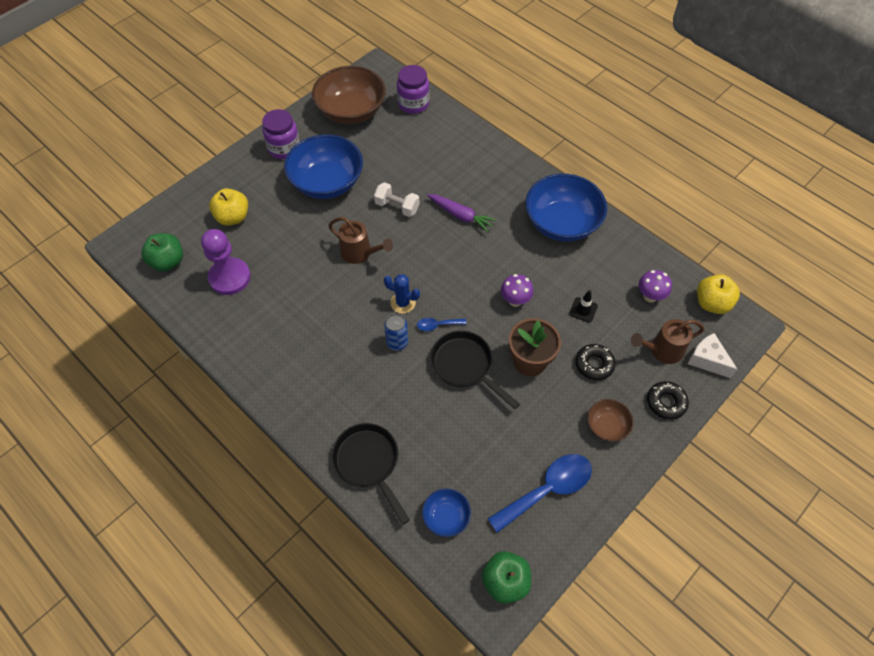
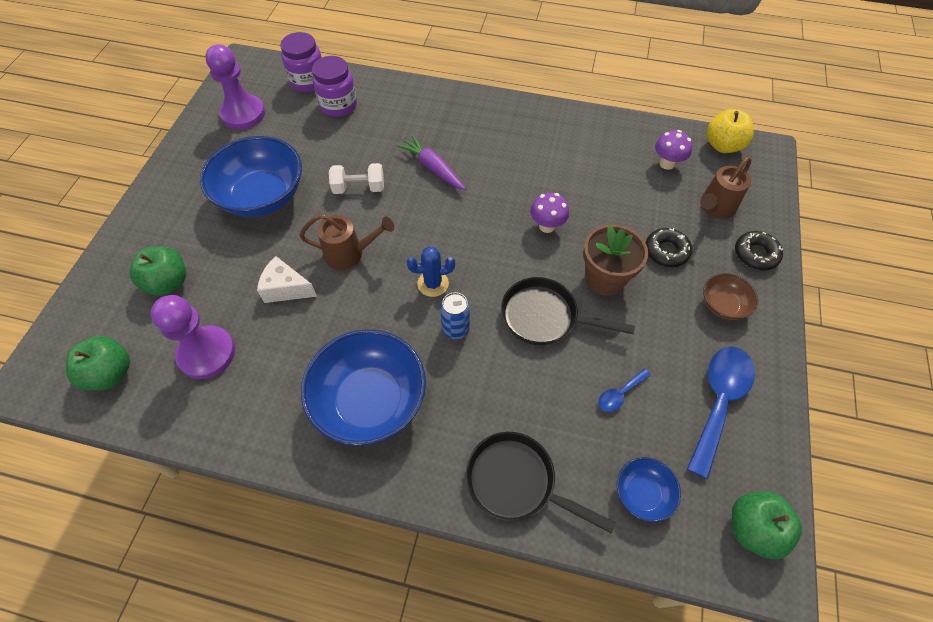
camera: 30 degrees left, 0 degrees up
yellow apple [209,188,248,226] -> green apple [130,246,186,296]
purple jar [262,109,300,159] -> purple jar moved to [312,56,357,117]
brown bowl [312,66,386,124] -> purple pawn [205,44,265,129]
blue spoon [417,318,467,331] -> blue spoon moved to [598,369,651,412]
purple carrot [427,194,497,232] -> purple carrot turned 135 degrees counterclockwise [397,135,466,190]
blue bowl [525,174,607,242] -> blue bowl moved to [301,329,426,446]
black traffic cone [569,290,598,323] -> none
white cheese [688,333,738,378] -> white cheese moved to [257,256,317,303]

